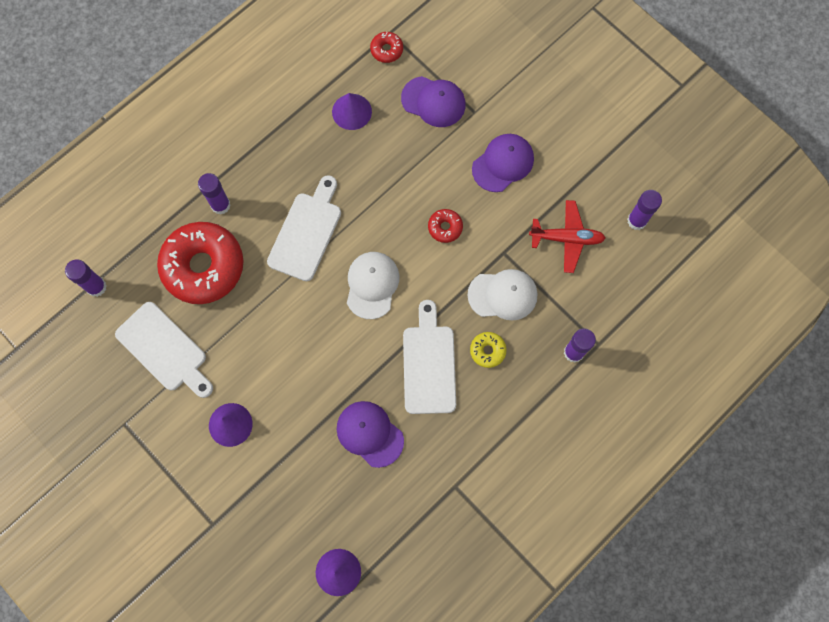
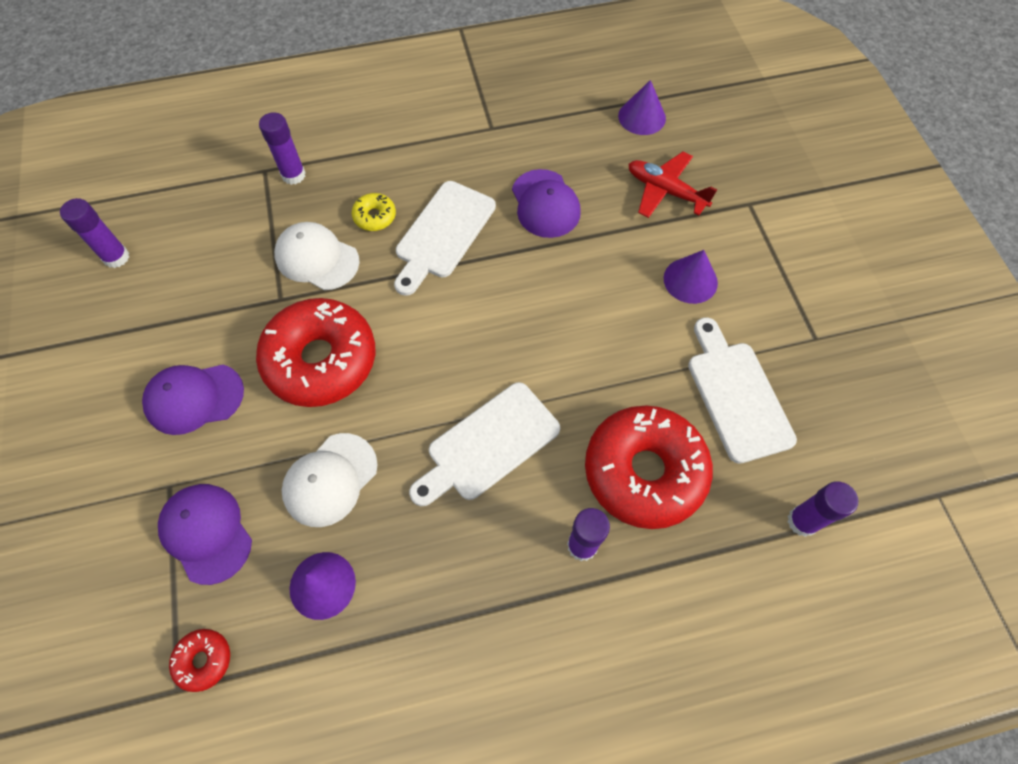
camera: 150 degrees left, 10 degrees down
white cap [347,252,399,319] -> white cap moved to [282,433,378,527]
red donut [428,209,463,243] -> red donut [256,298,375,407], size x2.38
red plane [529,200,606,273] -> red plane moved to [629,151,717,218]

